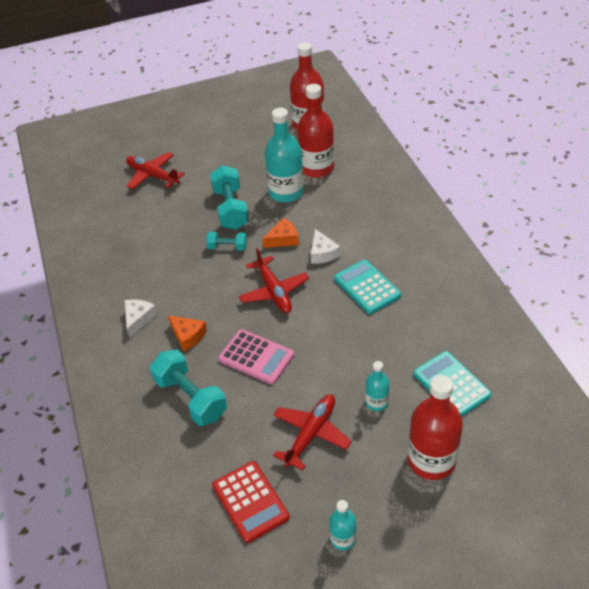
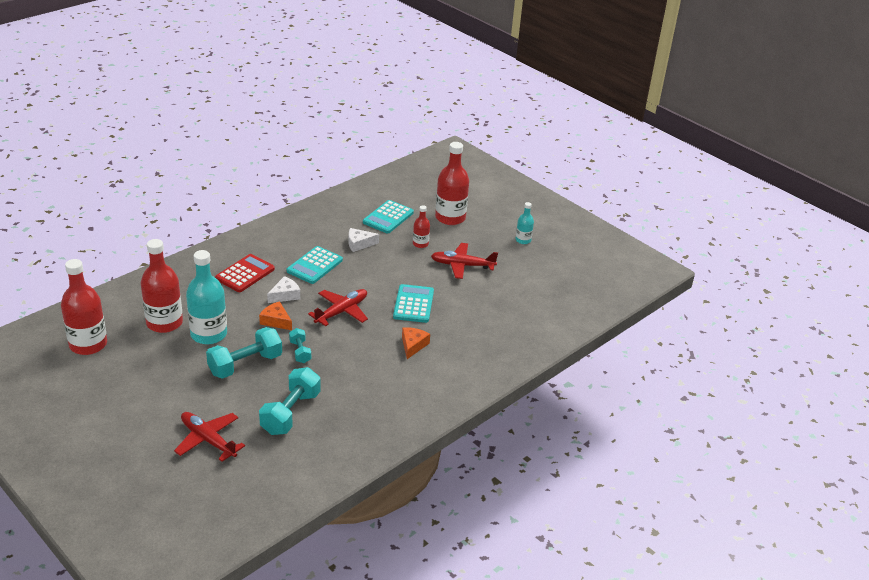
camera: 120 degrees left, 10 degrees down
white cheese [125,300,158,338] -> white cheese moved to [349,228,379,252]
red plane [126,152,185,189] -> red plane turned 120 degrees clockwise [174,412,245,462]
turquoise dumbbell [150,349,227,426] -> turquoise dumbbell moved to [259,367,321,435]
red calculator [212,461,290,543] -> red calculator moved to [215,254,275,292]
pink calculator [218,329,294,385] -> turquoise calculator [393,284,434,323]
turquoise bottle [365,361,389,411] -> red bottle [413,205,430,248]

